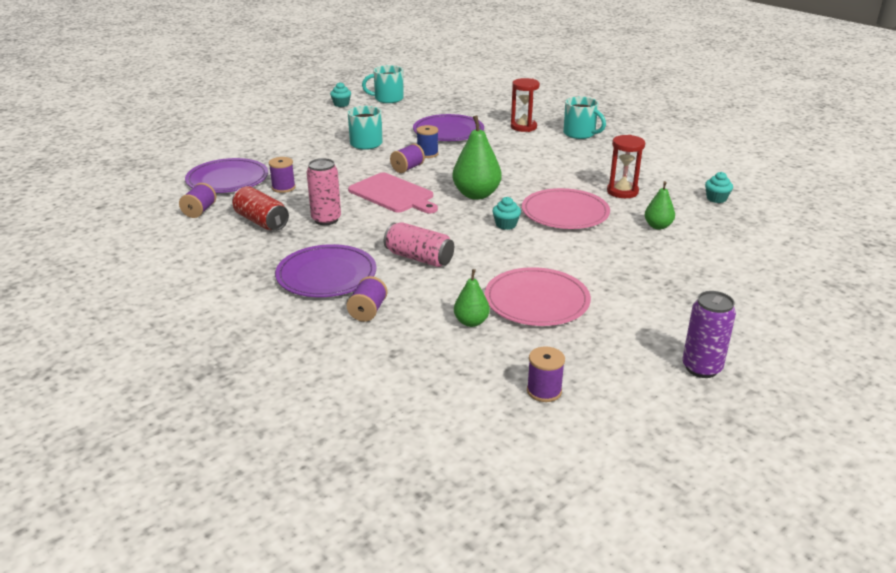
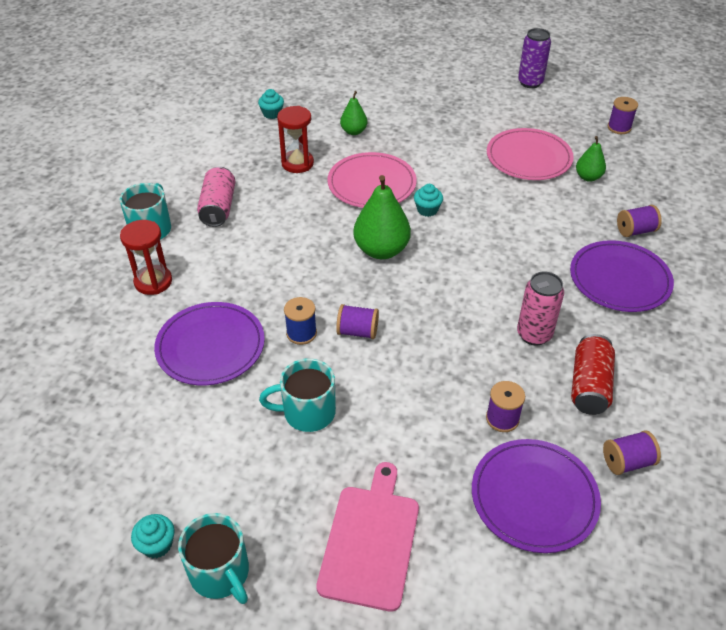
camera: 120 degrees left, 15 degrees up
pink cutting board [348,173,438,213] -> pink cutting board moved to [316,462,419,612]
turquoise mug [362,65,404,103] -> turquoise mug moved to [178,513,249,604]
pink can [384,222,454,267] -> pink can moved to [197,167,235,227]

